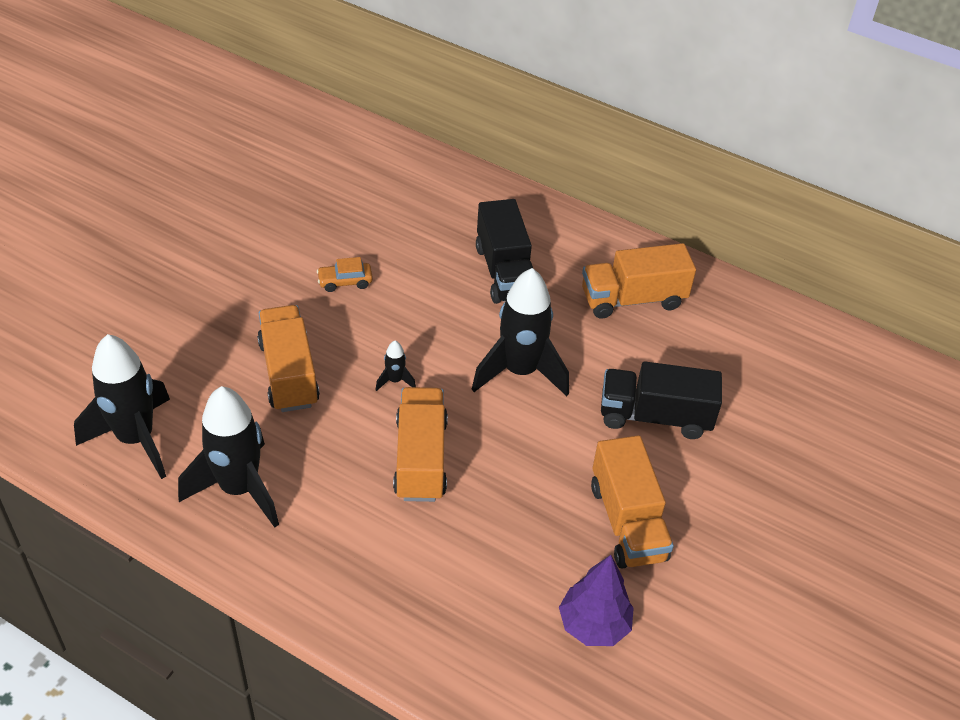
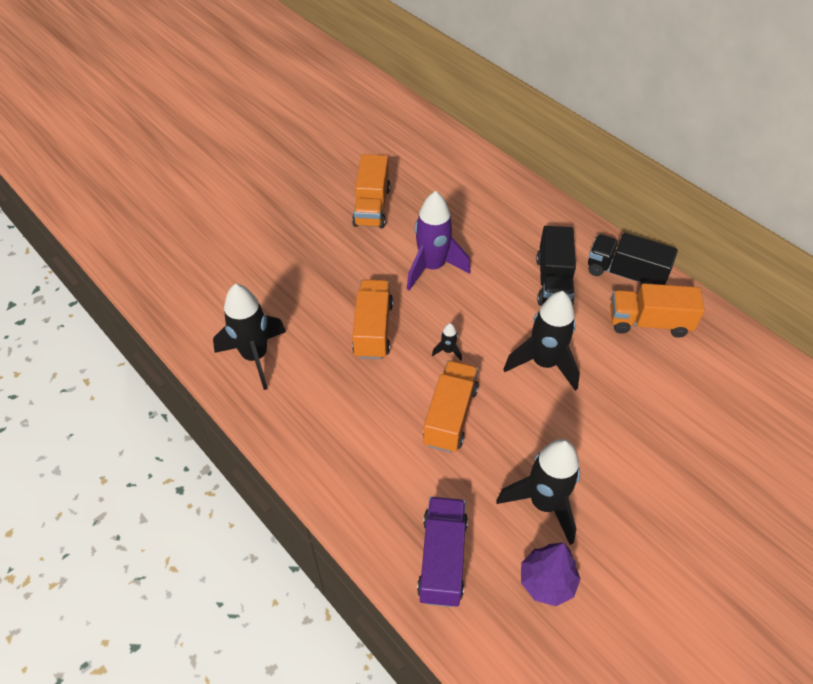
camera: 20 degrees right, 5 degrees up
black rocket [178,386,279,528] -> black rocket moved to [496,439,580,545]
orange car [317,257,373,292] -> purple rocket [407,191,471,291]
orange truck [591,435,674,569] -> orange truck moved to [352,154,390,228]
black truck [601,361,722,439] -> black truck moved to [588,233,678,285]
none -> purple truck [417,497,468,607]

